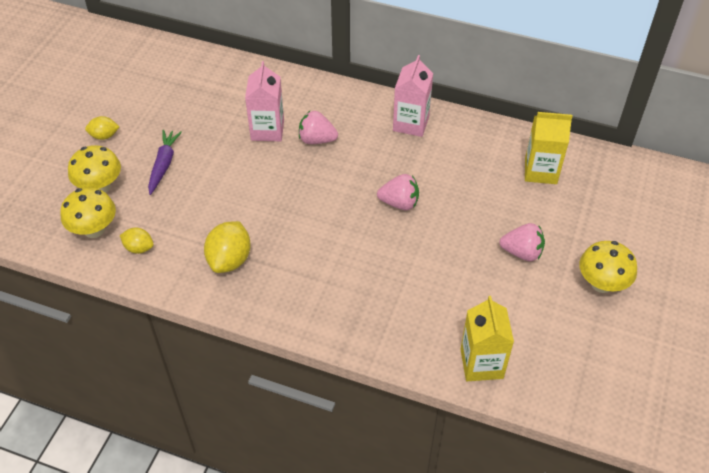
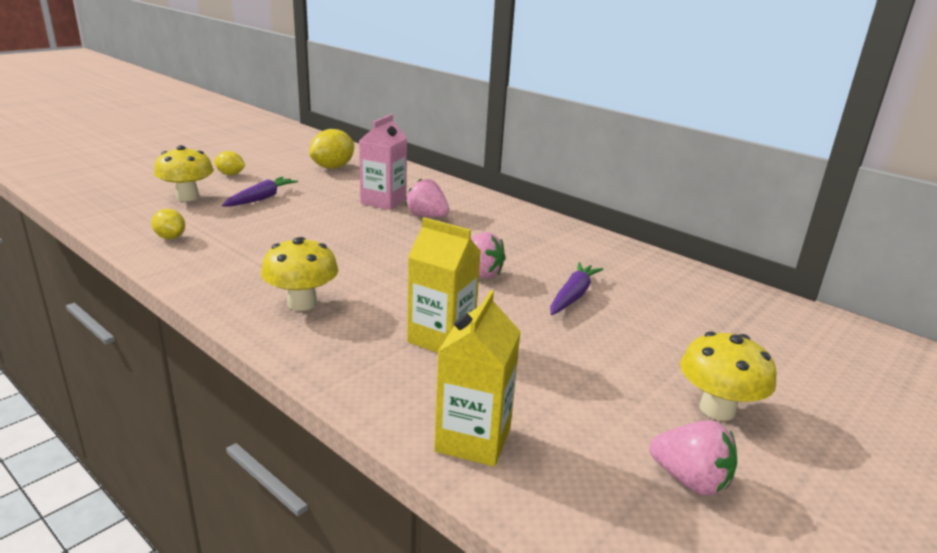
camera: 20 degrees right, 25 degrees down
yellow mushroom [60,187,116,238] -> yellow mushroom moved to [261,237,338,311]
yellow lemon [204,221,251,273] -> yellow lemon moved to [309,129,354,169]
pink carton [393,55,433,137] -> none
pink strawberry [499,223,545,261] -> pink strawberry moved to [649,420,737,496]
yellow carton [525,112,573,184] -> yellow carton moved to [407,217,481,353]
none -> purple carrot [550,262,603,315]

